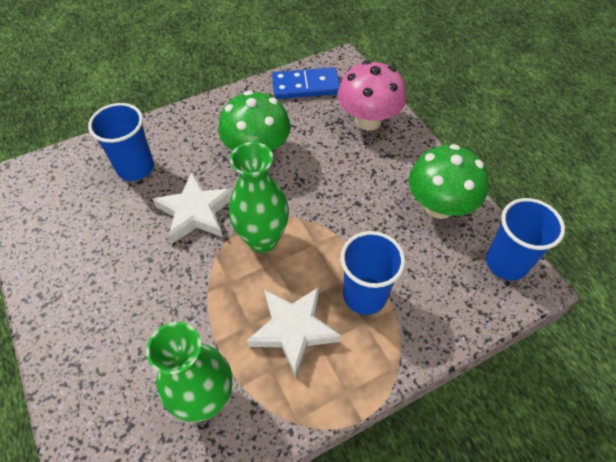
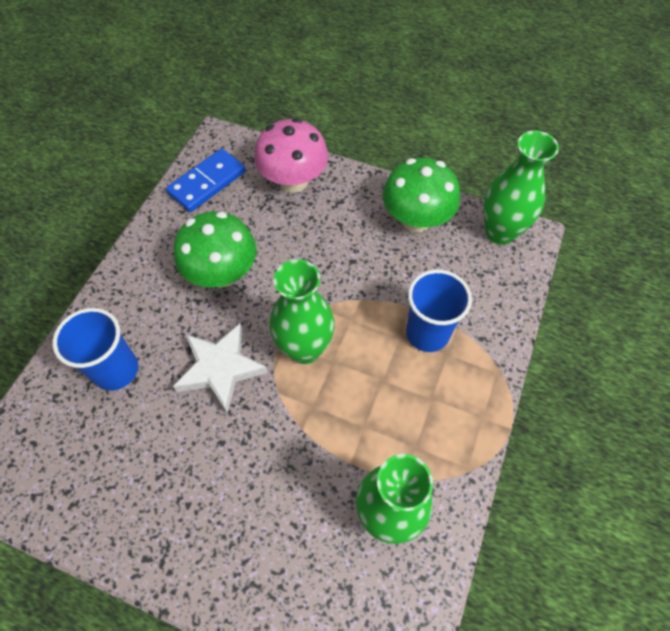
camera: 40 degrees left, 5 degrees up
white star [246,287,341,377] -> none
blue cup [486,198,565,280] -> green vase [483,131,559,245]

